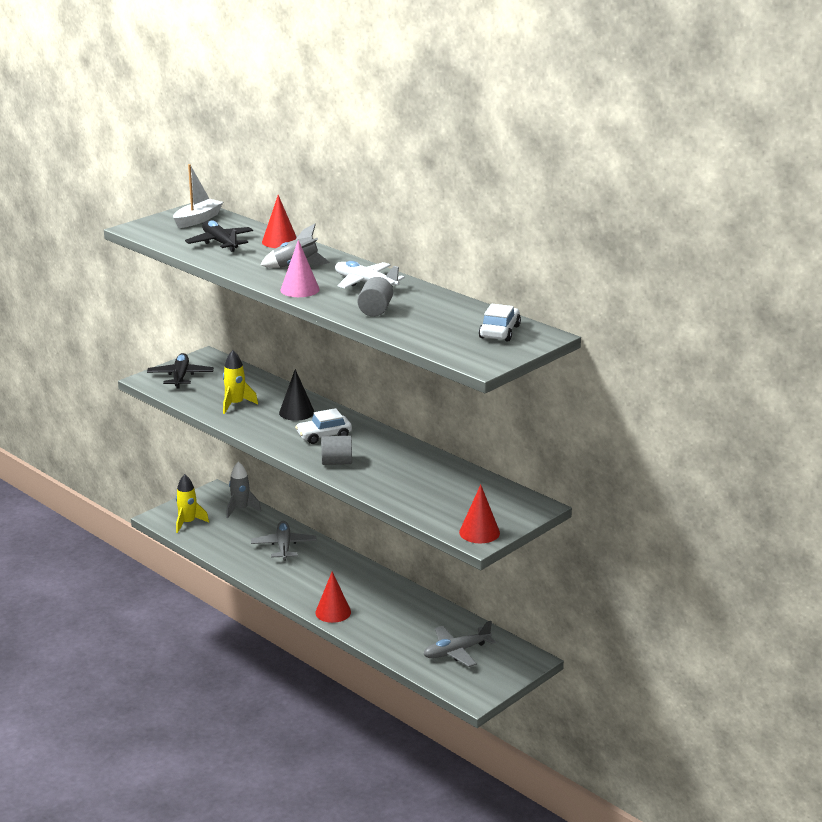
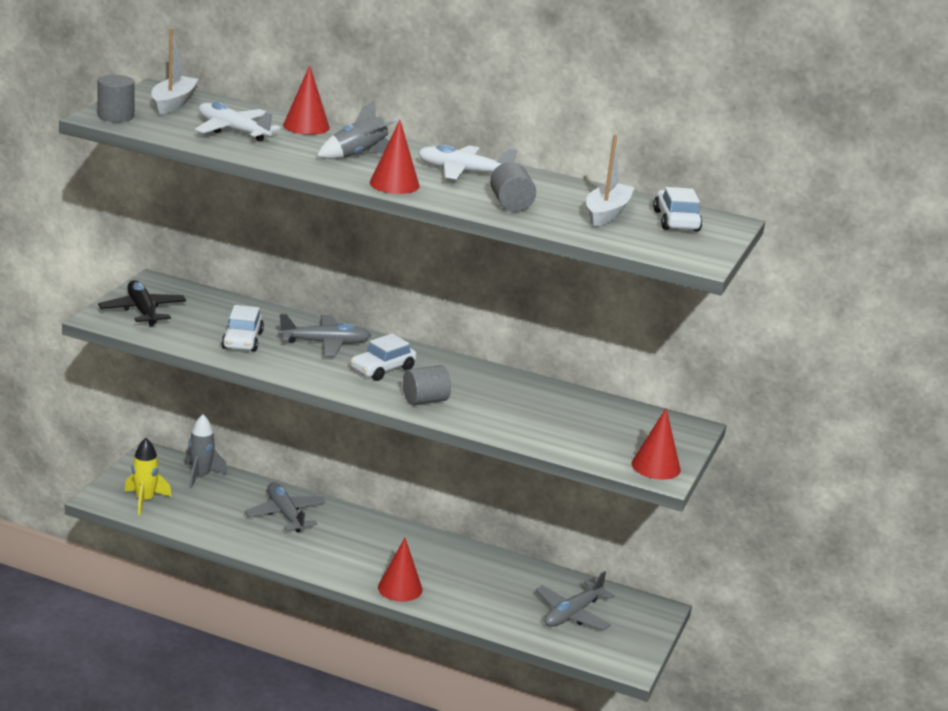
camera: 25 degrees left, 0 degrees up
black plane [185,220,253,252] -> white plane [195,102,281,142]
yellow rocket [223,350,258,414] -> white car [221,305,264,352]
black cone [279,369,314,421] -> grey plane [279,314,371,356]
pink cone [281,240,320,297] -> red cone [370,120,419,194]
none -> grey cylinder [97,75,135,122]
none -> white boat [586,135,635,227]

